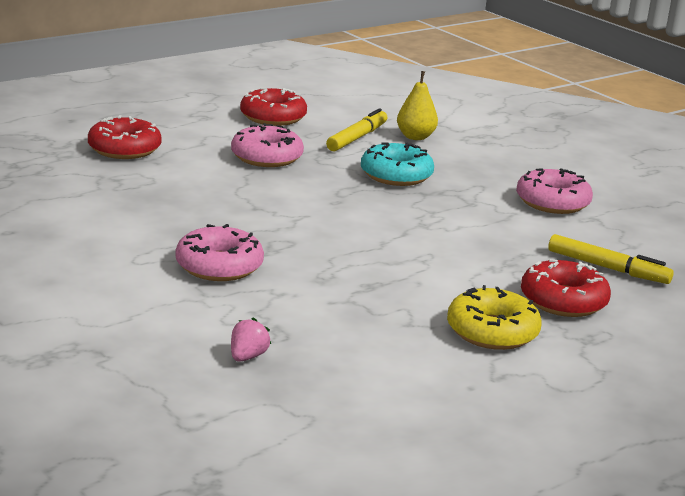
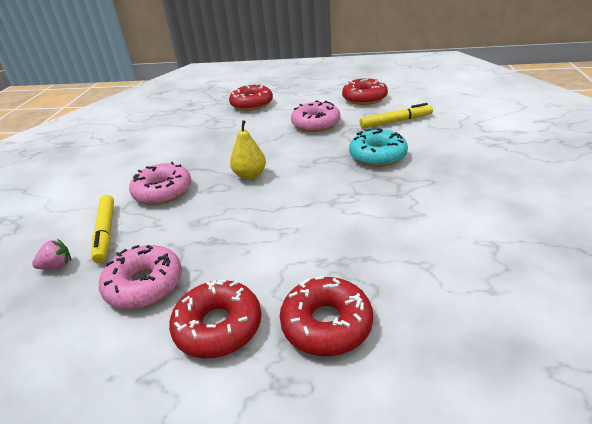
camera: 50 degrees right, 10 degrees up
yellow pear [397,71,438,140] -> yellow pear moved to [230,120,266,180]
yellow donut [447,285,542,350] -> red donut [169,280,261,359]
pink donut [516,168,593,214] -> pink donut moved to [99,245,182,309]
yellow marker [548,234,674,284] -> yellow marker moved to [91,195,114,263]

